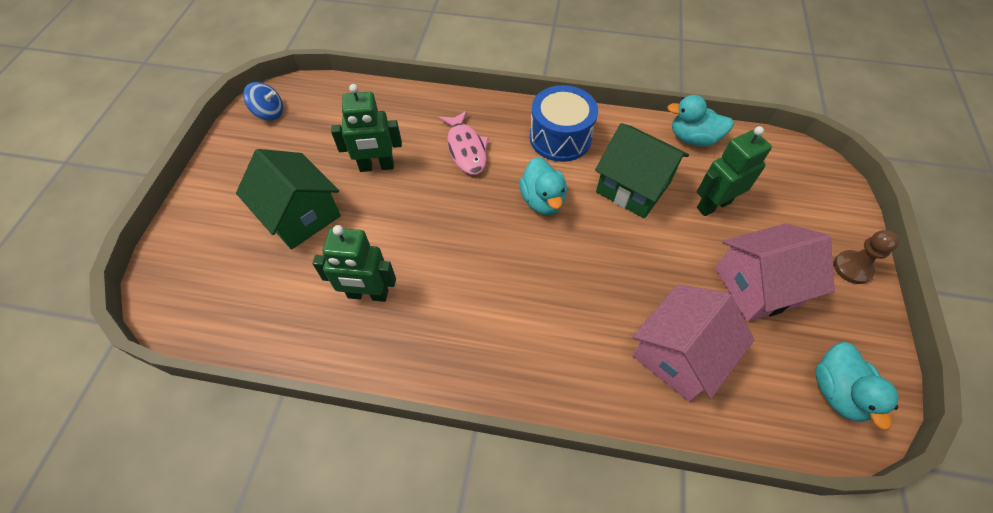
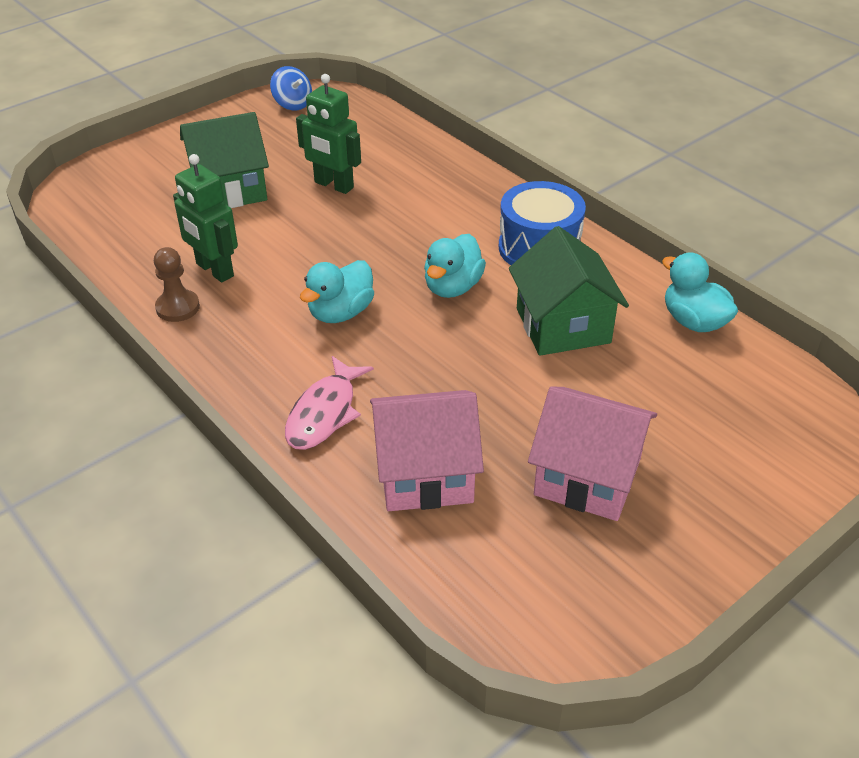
camera: 40 degrees right, 15 degrees down
green house [236,149,341,250] -> green house turned 75 degrees clockwise [180,112,269,208]
pink fish [438,110,489,175] -> pink fish moved to [285,356,374,450]
green robot [697,126,772,216] -> none
turquoise duck [815,342,899,430] -> turquoise duck moved to [300,260,374,323]
brown pawn [834,230,899,284] -> brown pawn moved to [154,247,200,322]

